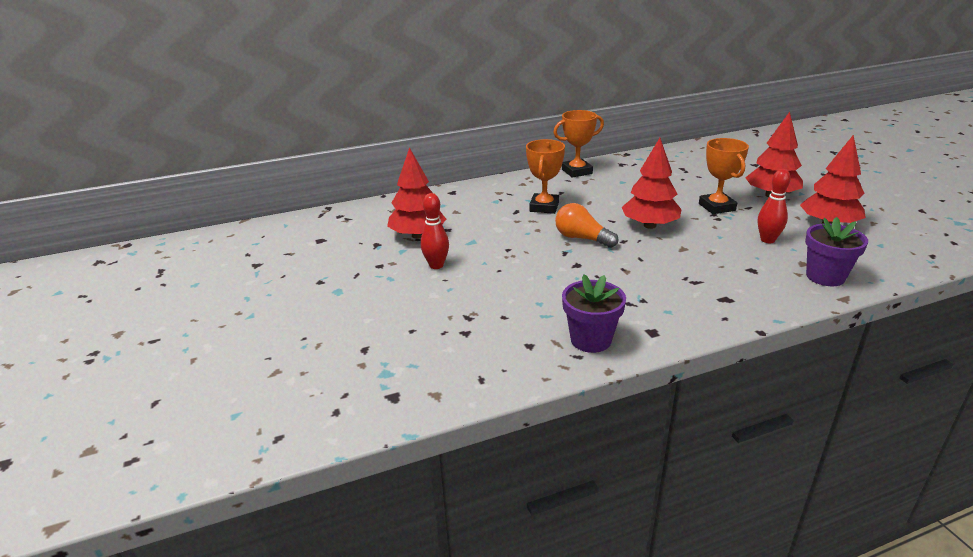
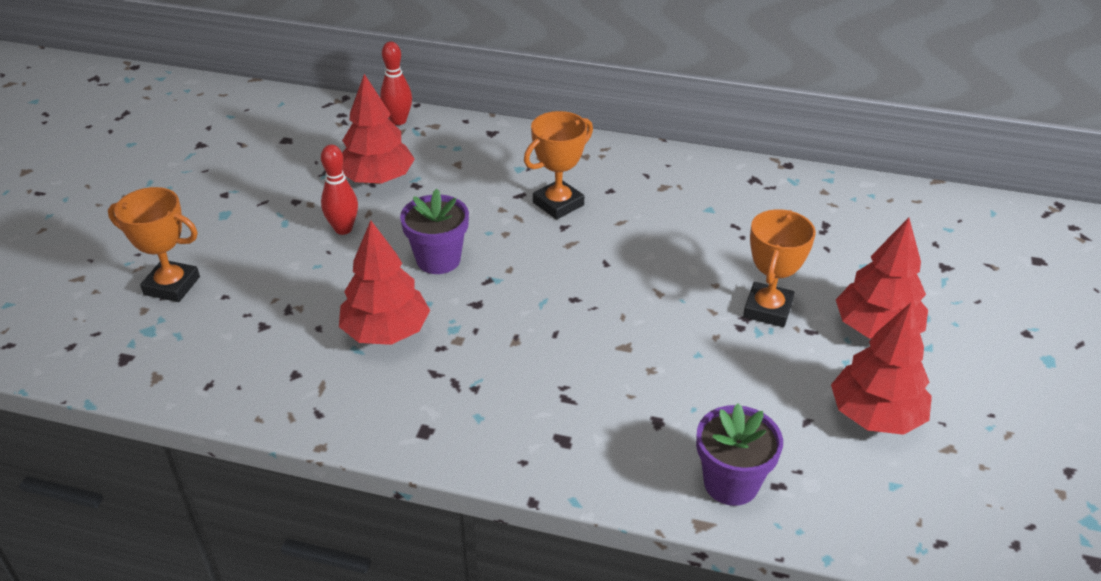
camera: 35 degrees right, 10 degrees up
orange trophy [553,110,604,178] -> orange trophy moved to [108,187,200,302]
orange light bulb [555,203,618,248] -> none
purple flower pot [562,274,626,353] -> purple flower pot moved to [400,189,469,274]
red tree [622,138,682,229] -> red tree moved to [339,220,430,345]
red bowling pin [758,169,791,243] -> red bowling pin moved to [380,41,412,125]

